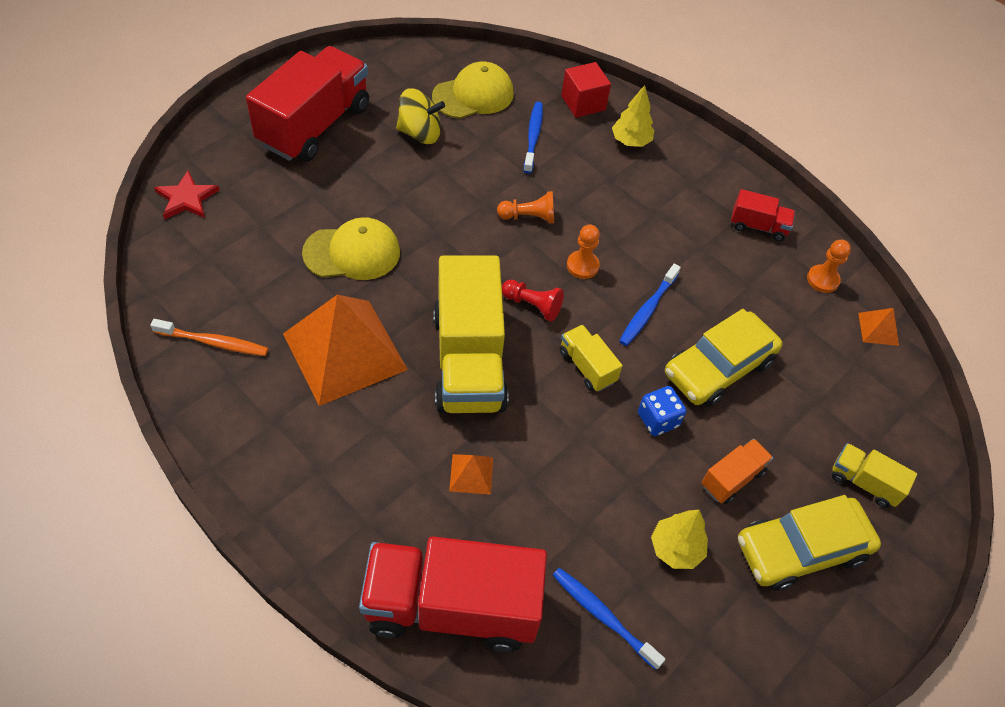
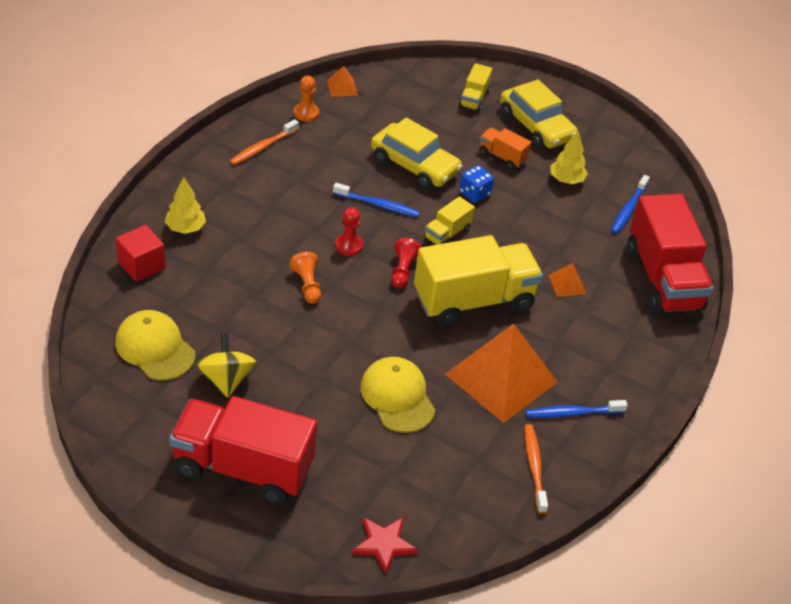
camera: 105 degrees left, 10 degrees down
blue toothbrush [524,102,543,173] -> blue toothbrush moved to [526,400,628,418]
orange pawn [567,225,600,279] -> red pawn [335,207,363,256]
red truck [731,189,795,241] -> orange toothbrush [230,119,299,165]

